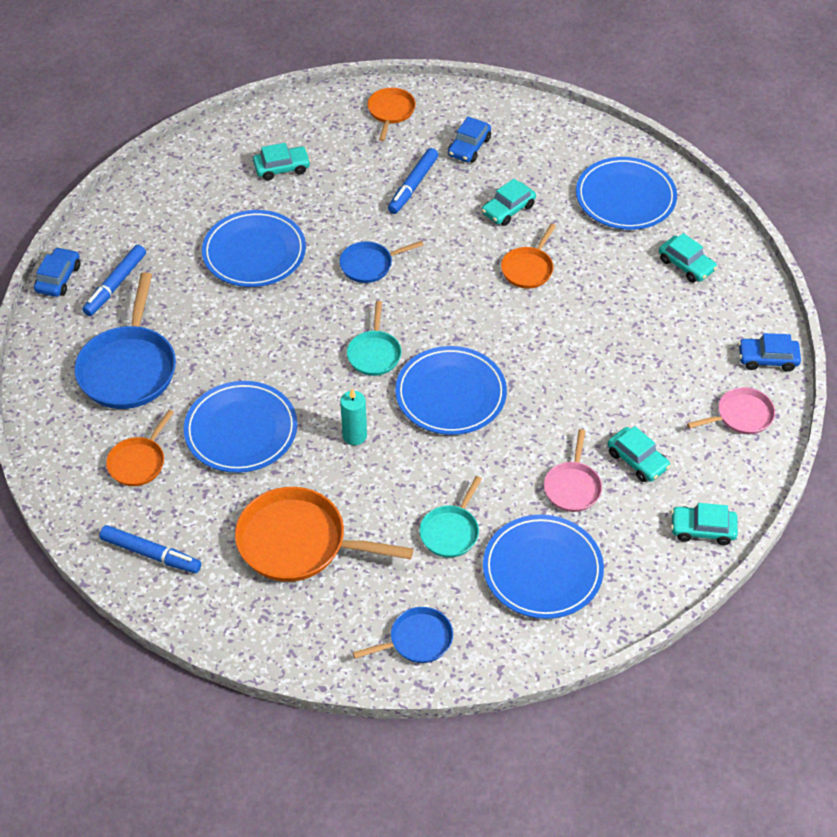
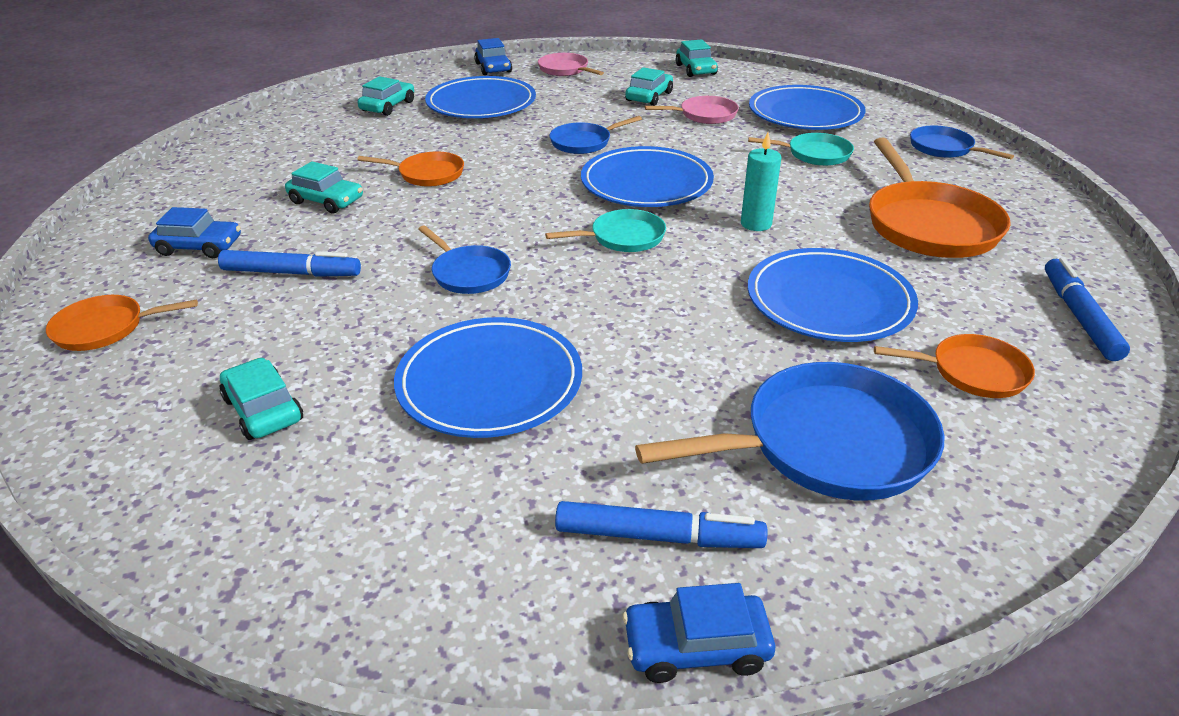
camera: 110 degrees left, 15 degrees down
blue plate [576,157,677,230] -> blue plate moved to [425,76,536,118]
none -> blue pan [549,116,642,154]

